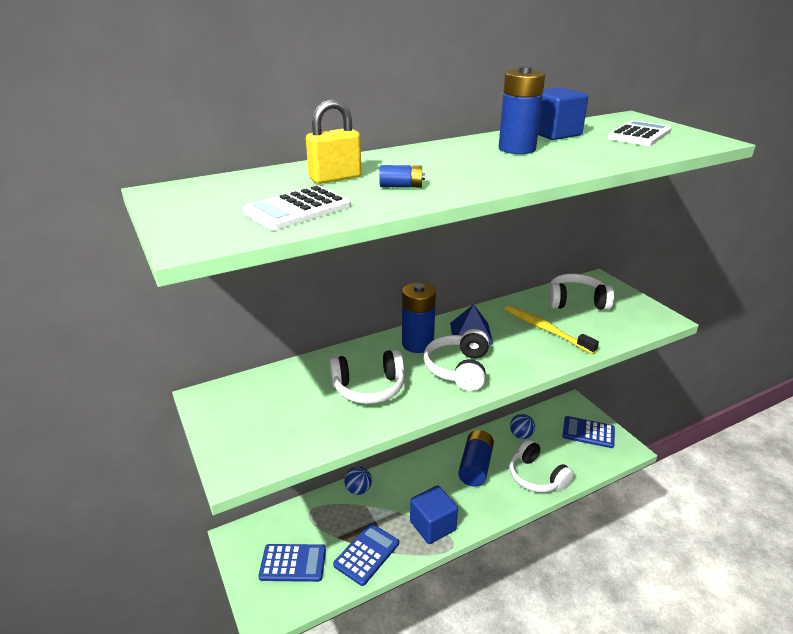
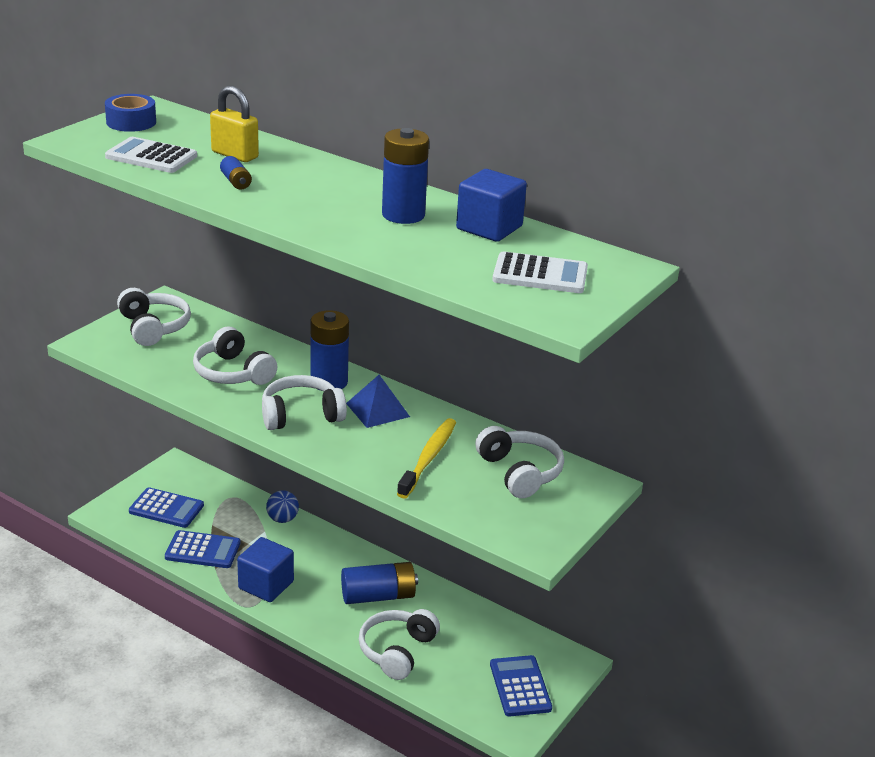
camera: 60 degrees right, 0 degrees up
blue calculator [258,544,326,582] -> blue calculator turned 45 degrees counterclockwise [129,487,204,528]
blue ball [510,414,535,439] -> none
none -> blue tape [105,94,156,132]
none -> white headphones [117,288,191,346]

